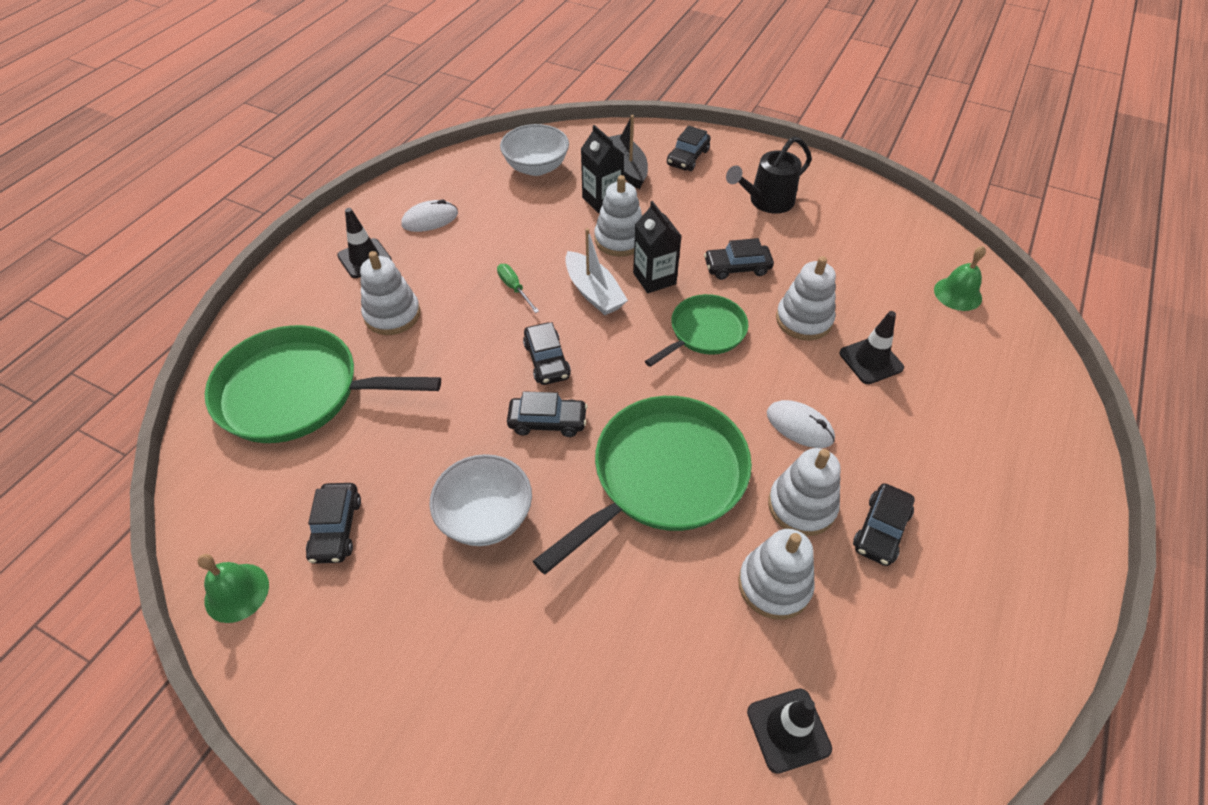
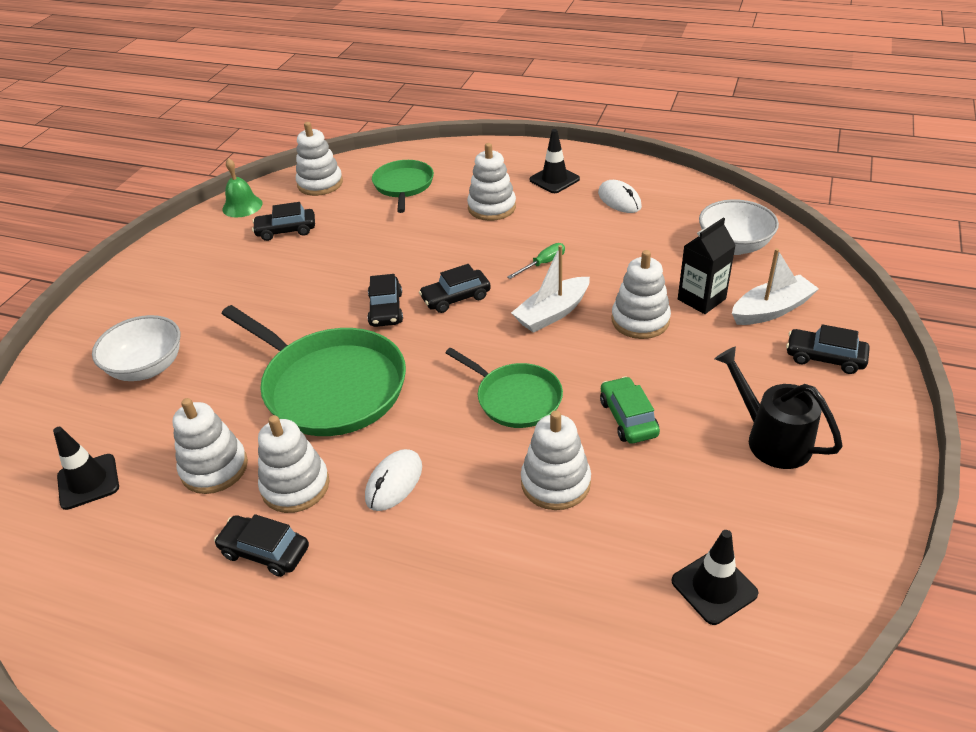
camera: 85 degrees right, 10 degrees down
green pan [205,325,441,443] -> green pan [372,160,434,213], size x0.57
white bowl [430,454,532,546] -> white bowl moved to [92,315,180,381]
black boat [609,115,648,189] -> white boat [732,248,819,325]
black carton [633,201,681,293] -> none
black car [704,238,774,280] -> green car [600,376,660,444]
black traffic cone [840,311,904,384] -> black traffic cone moved to [672,530,758,625]
green bell [934,246,986,311] -> none
none -> white stacking toy [296,122,343,196]

